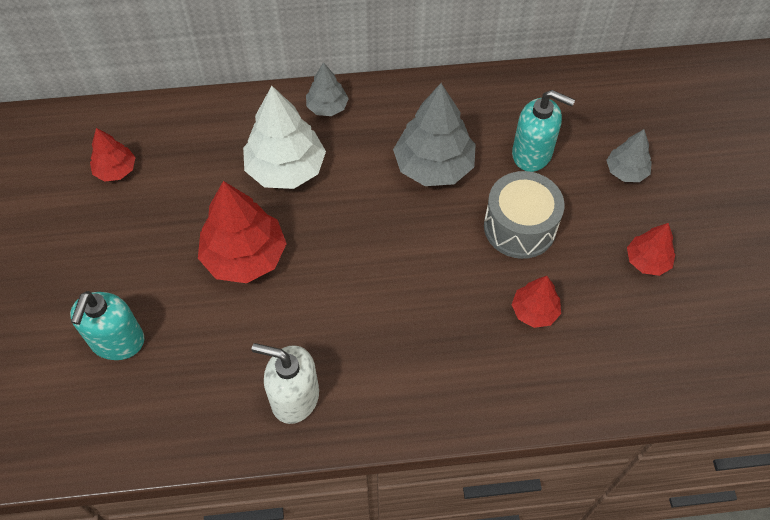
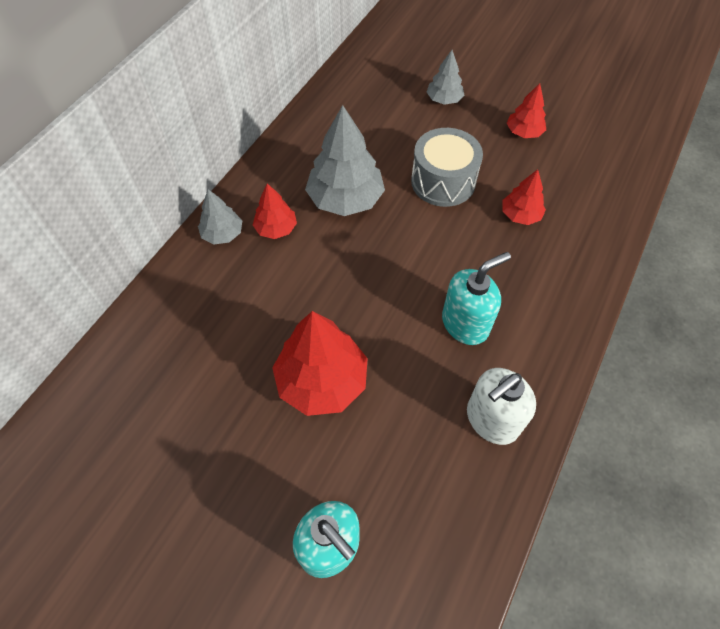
camera: 55 degrees left, 0 degrees up
red tree [90,128,136,182] -> red tree moved to [253,183,297,239]
white tree [243,86,326,189] -> none
turquoise soap dispenser [512,90,575,172] -> turquoise soap dispenser moved to [442,252,511,345]

